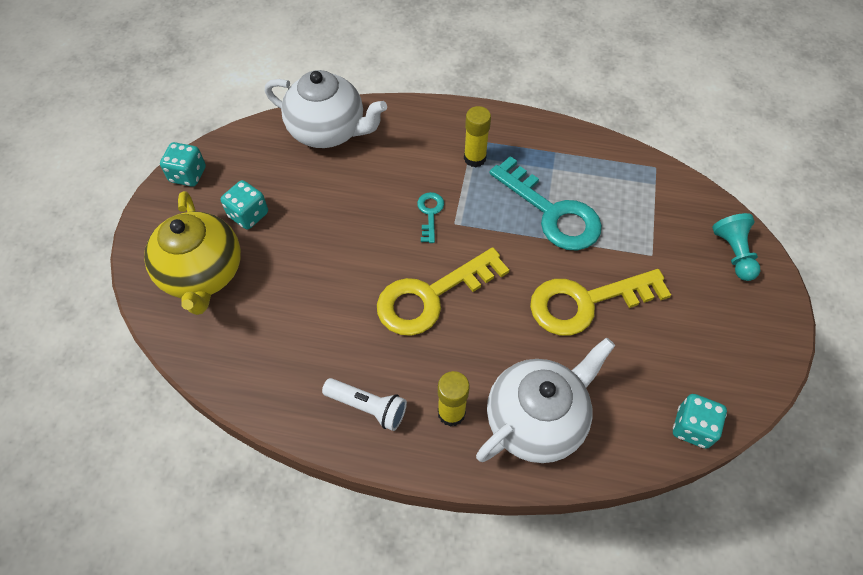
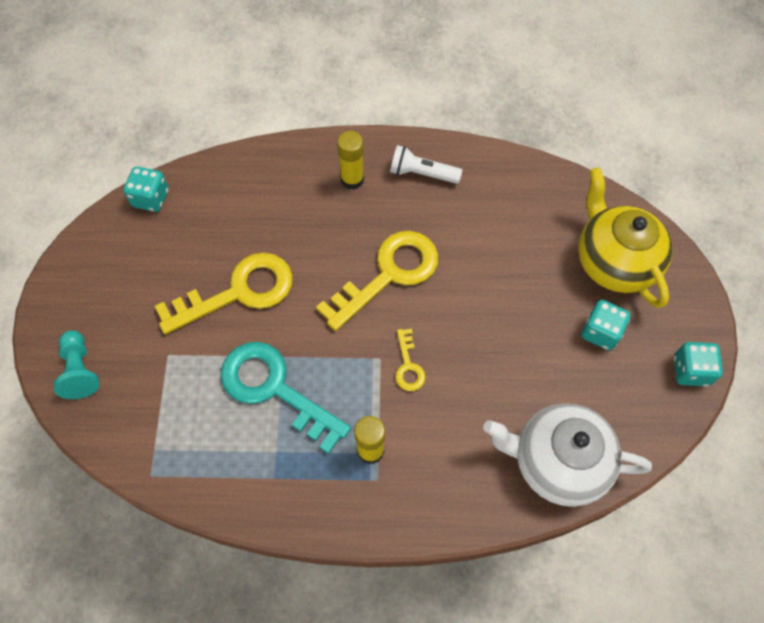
camera: 170 degrees right, 5 degrees up
turquoise key [417,192,444,243] -> yellow key [395,329,426,391]
white teapot [476,338,615,463] -> none

